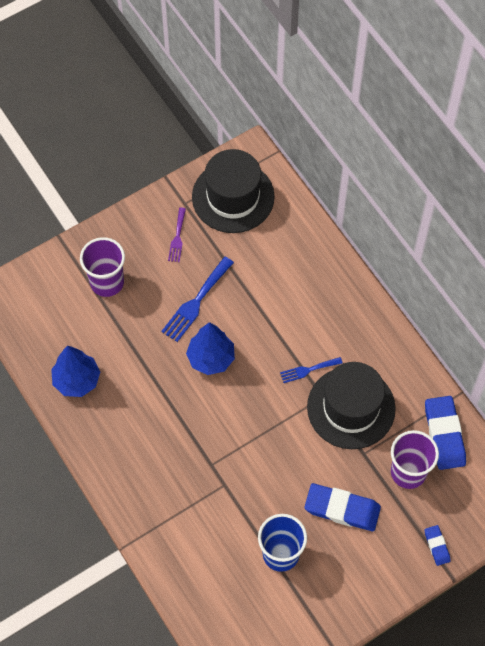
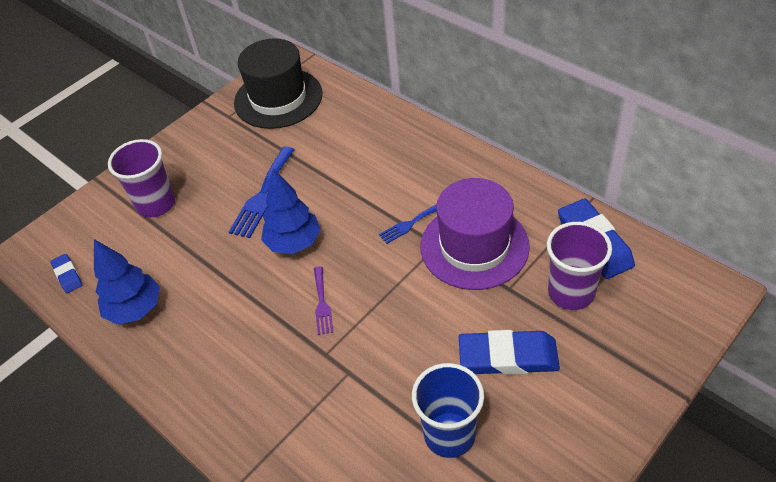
camera: 10 degrees left, 15 degrees down
purple fork [168,207,186,262] -> purple fork moved to [314,266,333,335]
black hat [307,362,396,449] -> purple hat [420,178,530,290]
blue eraser [425,525,451,566] -> blue eraser moved to [51,254,82,293]

